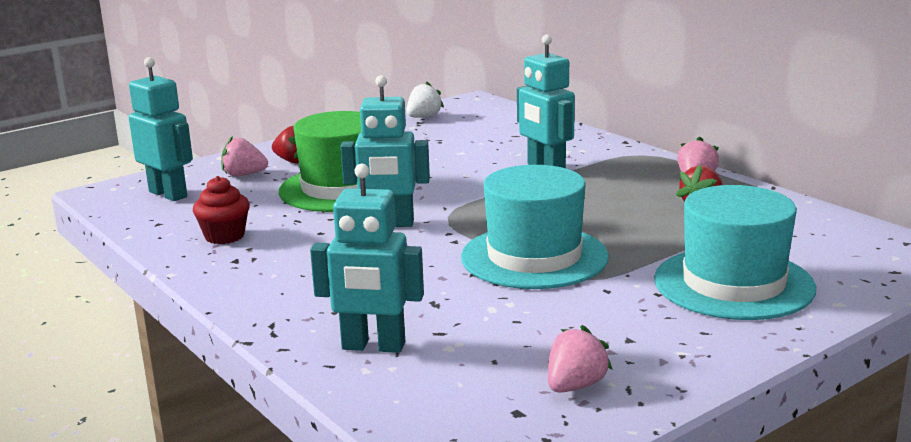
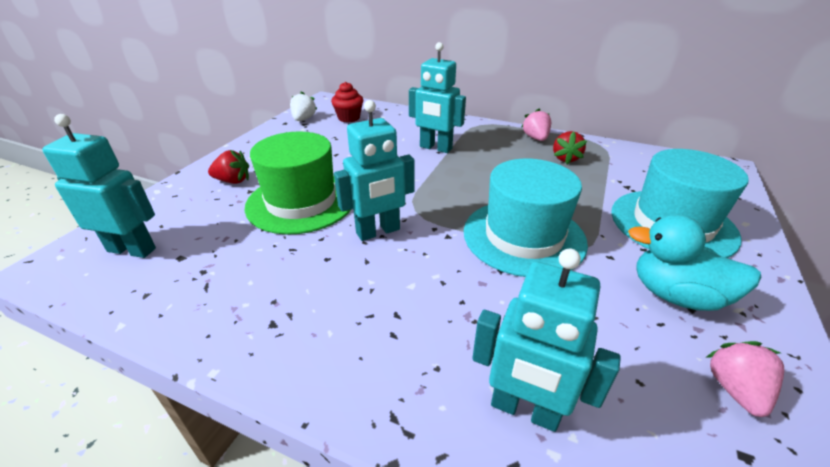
camera: 30 degrees left, 15 degrees up
red cupcake [193,176,250,244] -> red cupcake moved to [331,82,363,123]
pink strawberry [221,136,268,176] -> none
turquoise robot [310,164,424,353] -> turquoise robot turned 45 degrees clockwise [472,249,621,432]
none -> turquoise duck [628,214,761,311]

